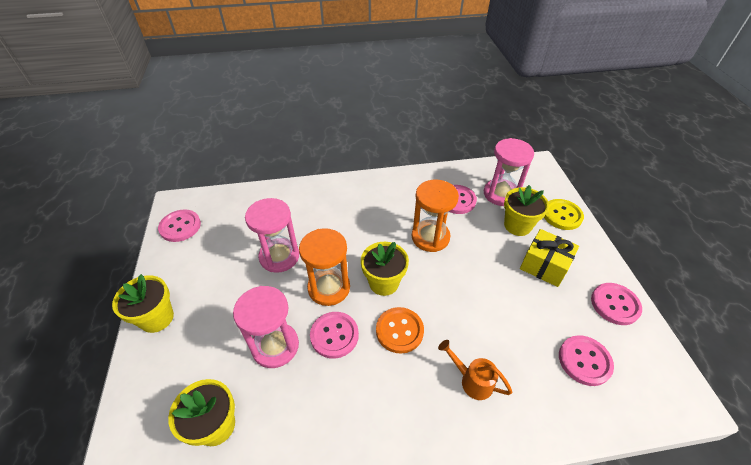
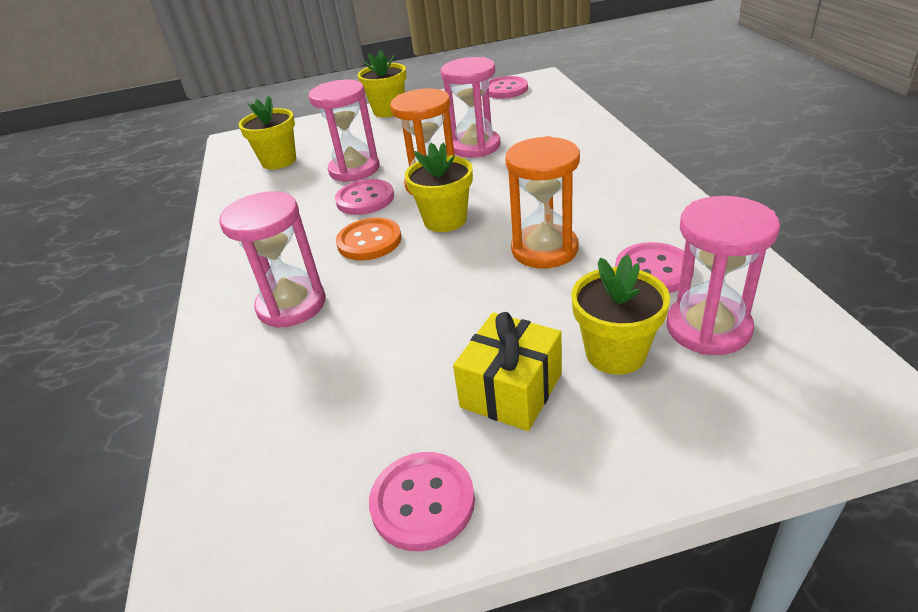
camera: 90 degrees right, 10 degrees down
orange watering can [438,340,513,400] -> pink hourglass [219,191,325,328]
yellow button [544,199,584,230] -> none
pink button [559,335,614,386] -> none

